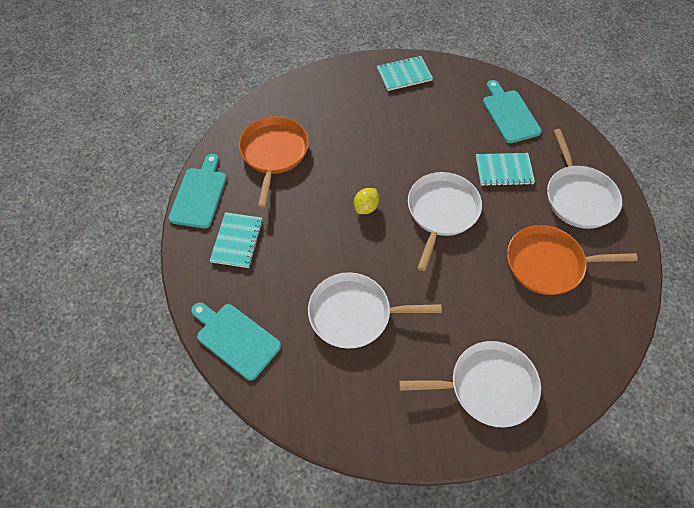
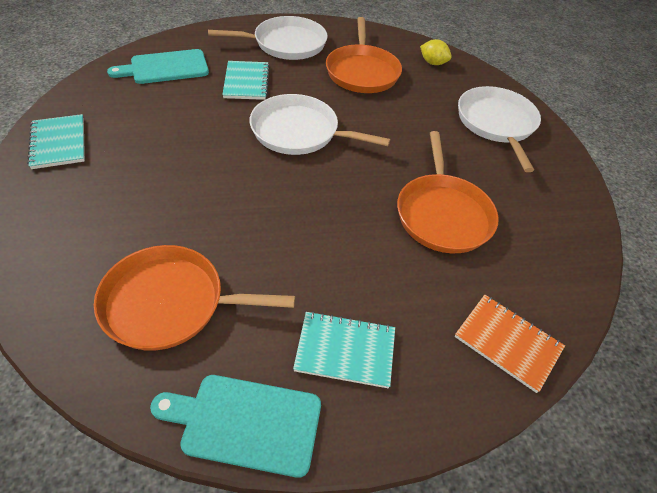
camera: 95 degrees left, 10 degrees down
turquoise cutting board [191,303,281,380] -> orange notebook [455,295,565,393]
white pan [308,272,442,349] -> orange pan [397,131,499,253]
yellow lemon [354,188,379,214] -> yellow lemon moved to [420,39,452,65]

